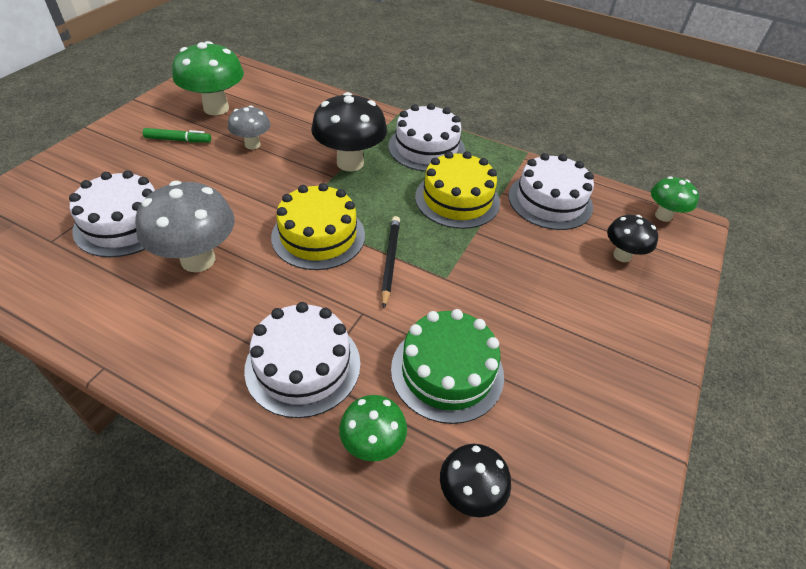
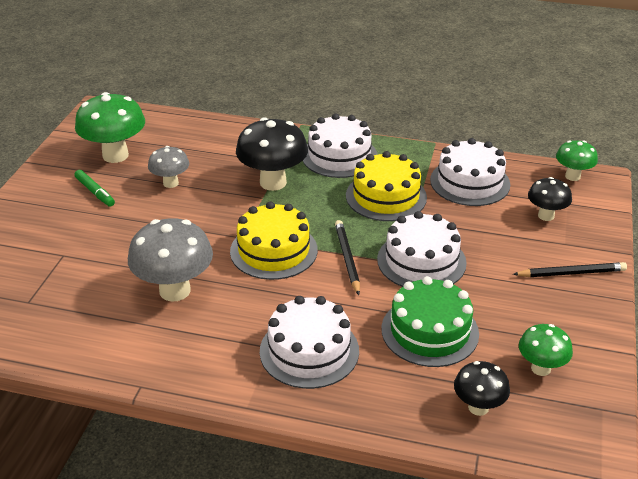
camera: 10 degrees left, 10 degrees down
white cake [69,170,155,257] -> white cake moved to [377,211,467,287]
green marker [143,128,211,142] -> green marker turned 60 degrees clockwise [74,170,115,207]
green mushroom [339,395,407,461] -> green mushroom moved to [519,324,573,376]
none -> black pencil [513,262,627,277]

